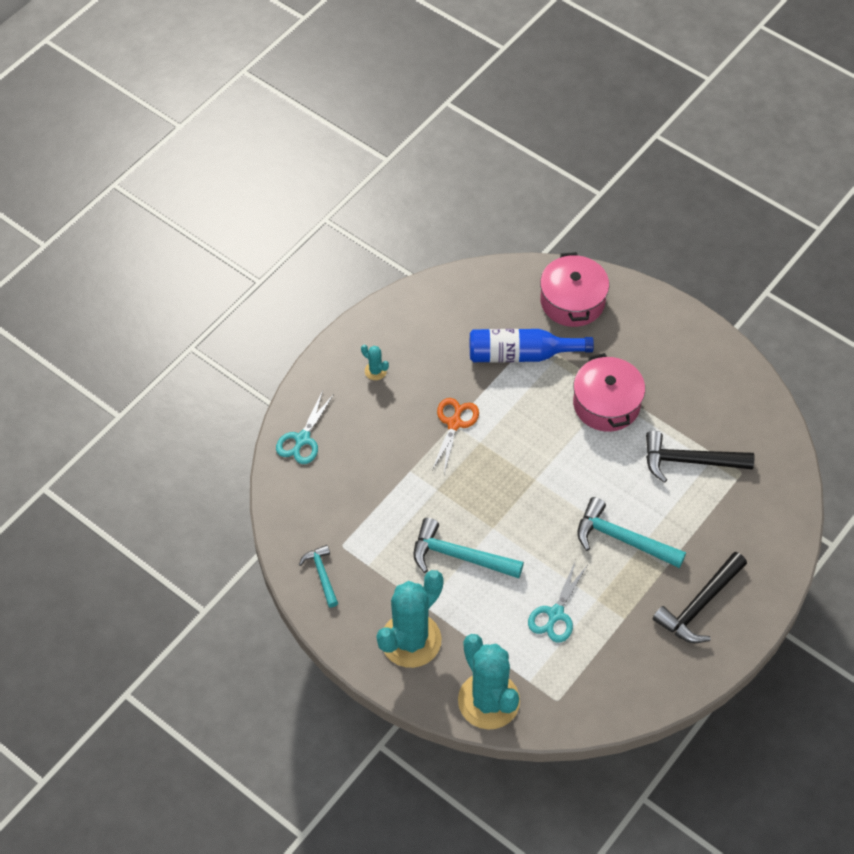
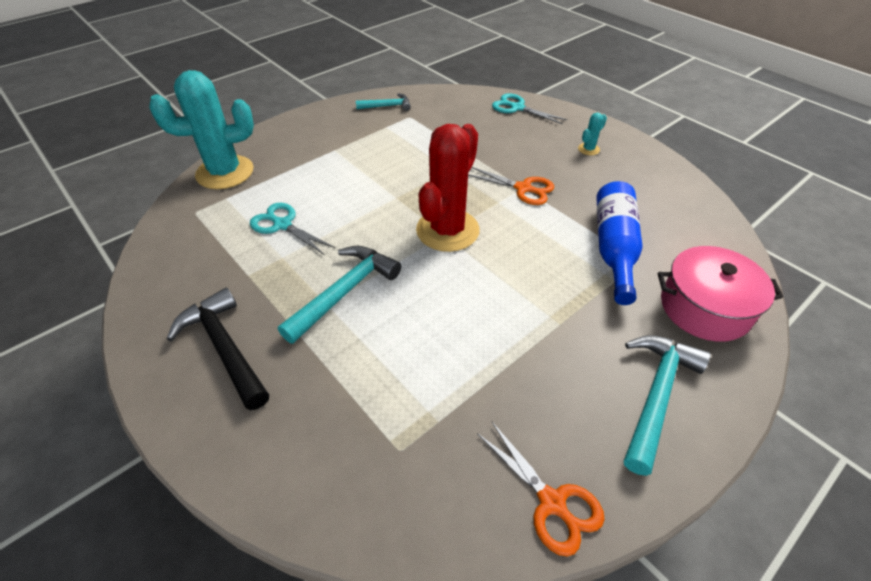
camera: 100 degrees right, 10 degrees down
turquoise cactus [376,570,443,668] -> none
turquoise hammer [413,518,524,578] -> turquoise hammer moved to [624,335,711,476]
pink pot [573,353,645,432] -> none
black hammer [646,431,754,483] -> none
none -> red cactus [416,124,480,252]
none -> orange scissors [477,422,605,557]

